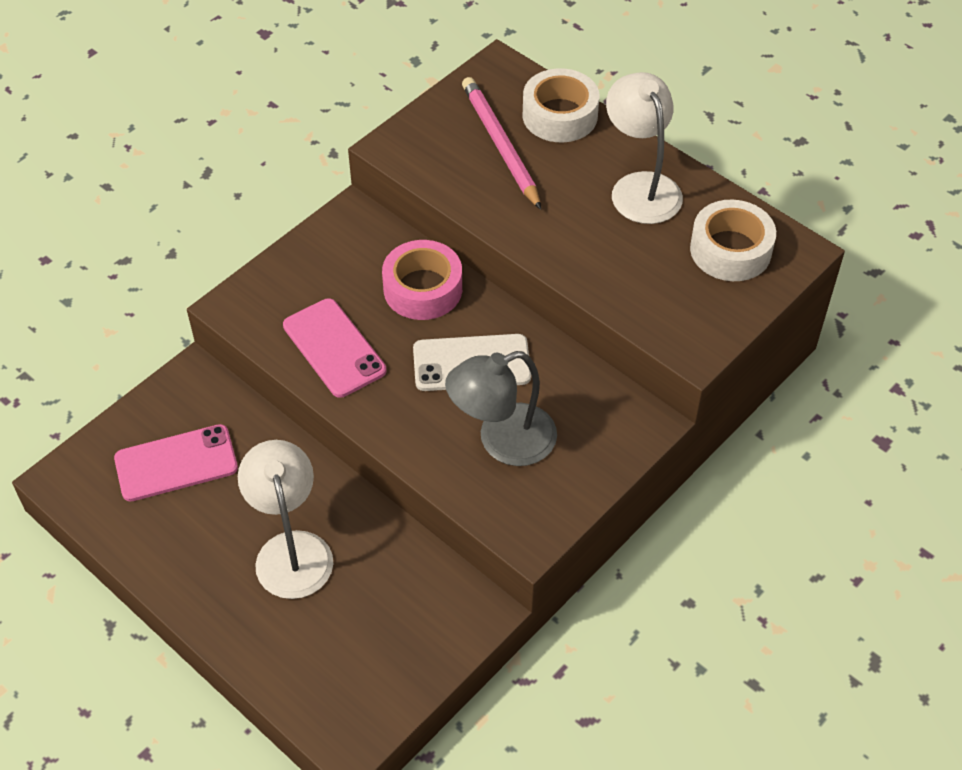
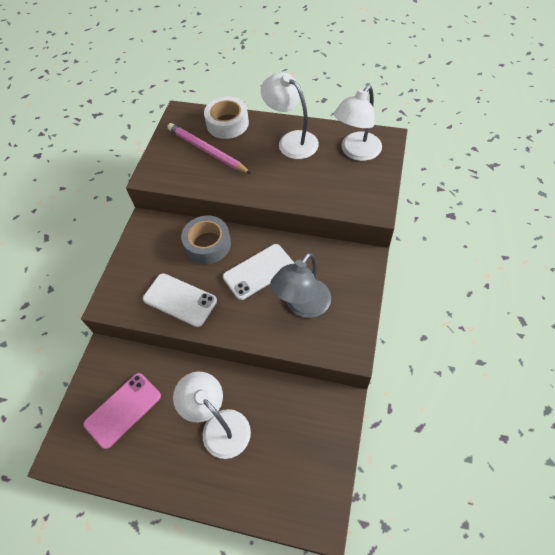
camera: 25 degrees left, 5 degrees up
pink phone [283,298,386,398] -> white phone [143,273,217,327]
pink tape [382,240,462,320] -> grey tape [181,216,231,264]
white tape [690,200,776,281] -> white lamp [334,85,382,161]

